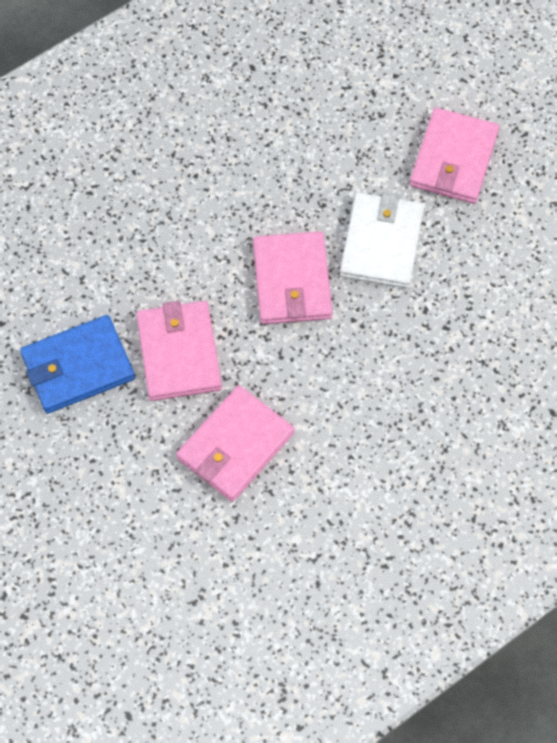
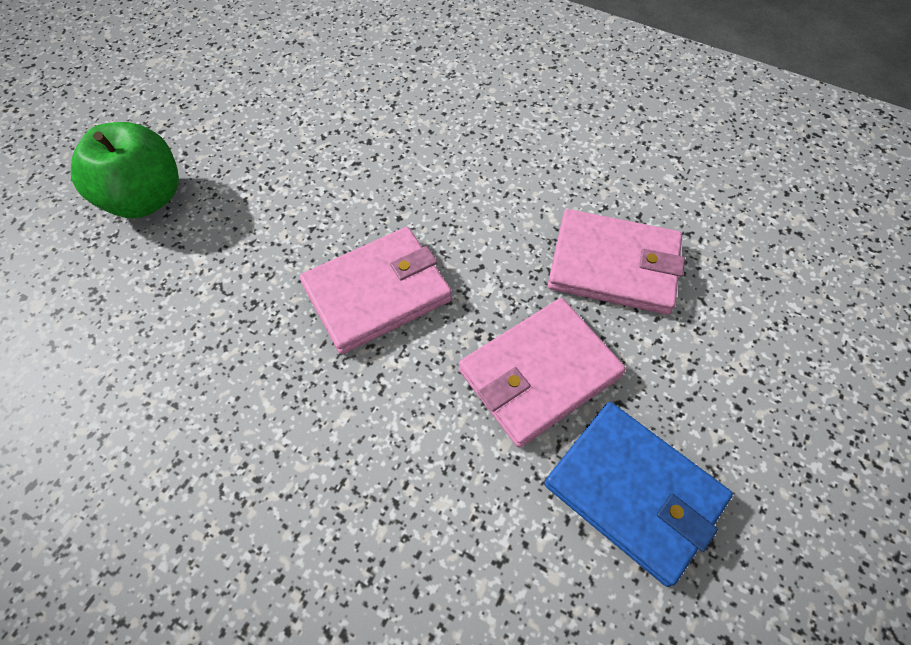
camera: 115 degrees left, 5 degrees down
white wallet [340,192,424,288] -> none
pink wallet [410,108,499,204] -> green apple [71,122,179,218]

